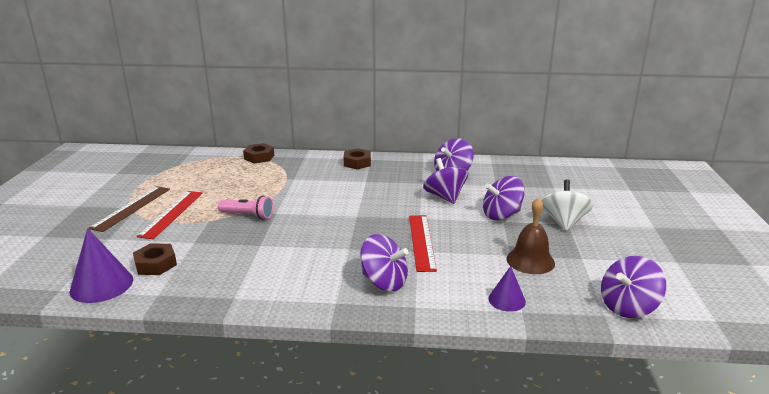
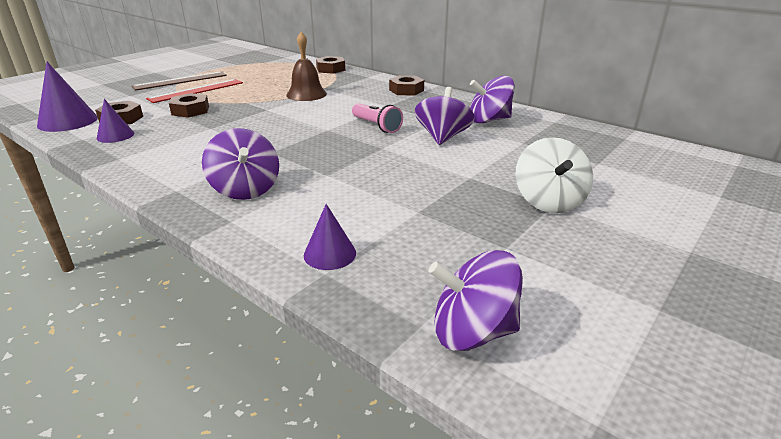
camera: 35 degrees right, 5 degrees up
pink flashlight [218,195,273,220] -> pink flashlight moved to [352,103,403,133]
red ruler [409,215,437,272] -> none
purple spinning top [483,176,525,220] -> none
brown bell [506,197,555,274] -> brown bell moved to [286,32,327,101]
white spinning top [541,180,594,231] -> white spinning top turned 135 degrees clockwise [515,137,593,213]
none -> purple cone [97,99,134,143]
none -> brown nut [169,93,209,118]

